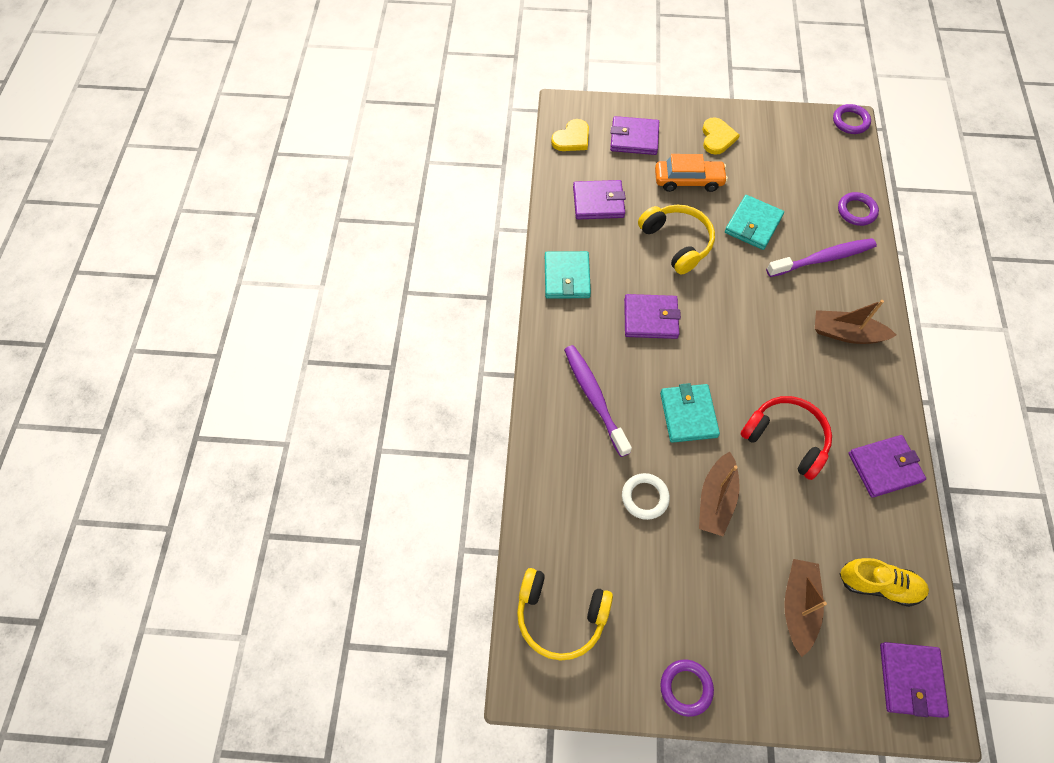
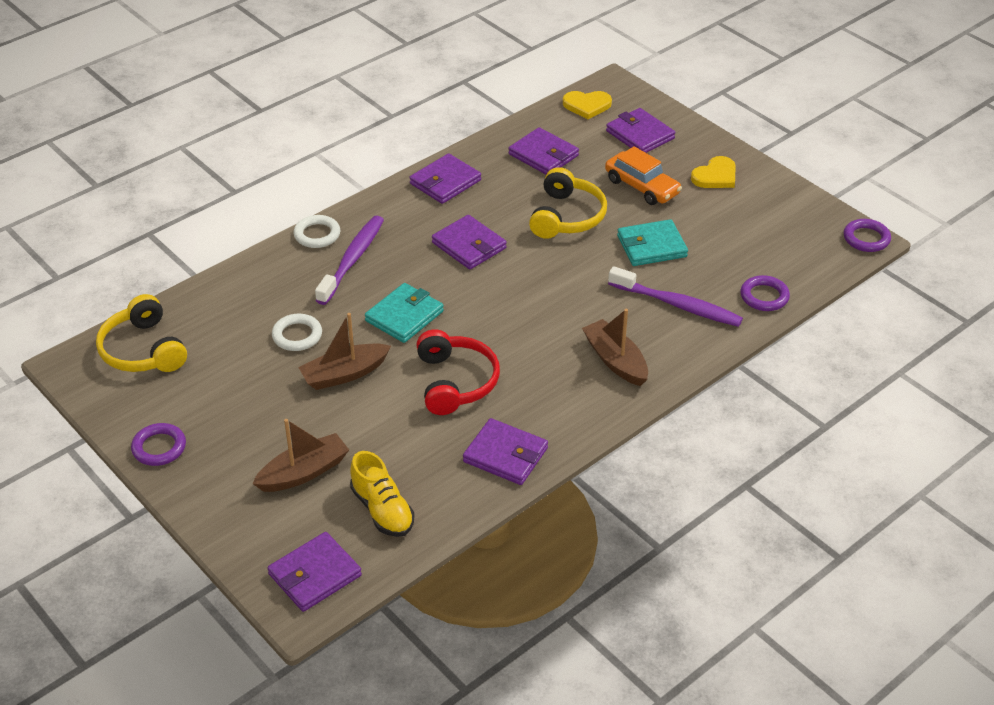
camera: 45 degrees right, 20 degrees down
turquoise wallet [545,251,591,298] -> purple wallet [409,153,481,204]
none -> white ring [294,215,340,248]

